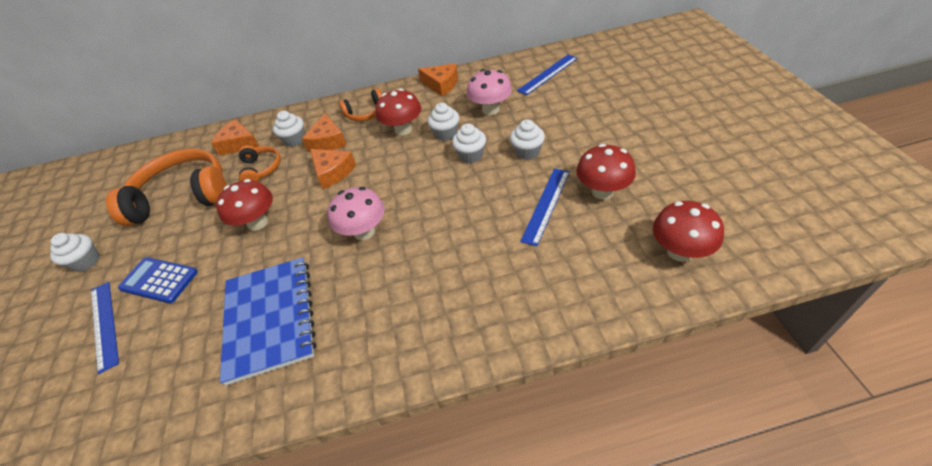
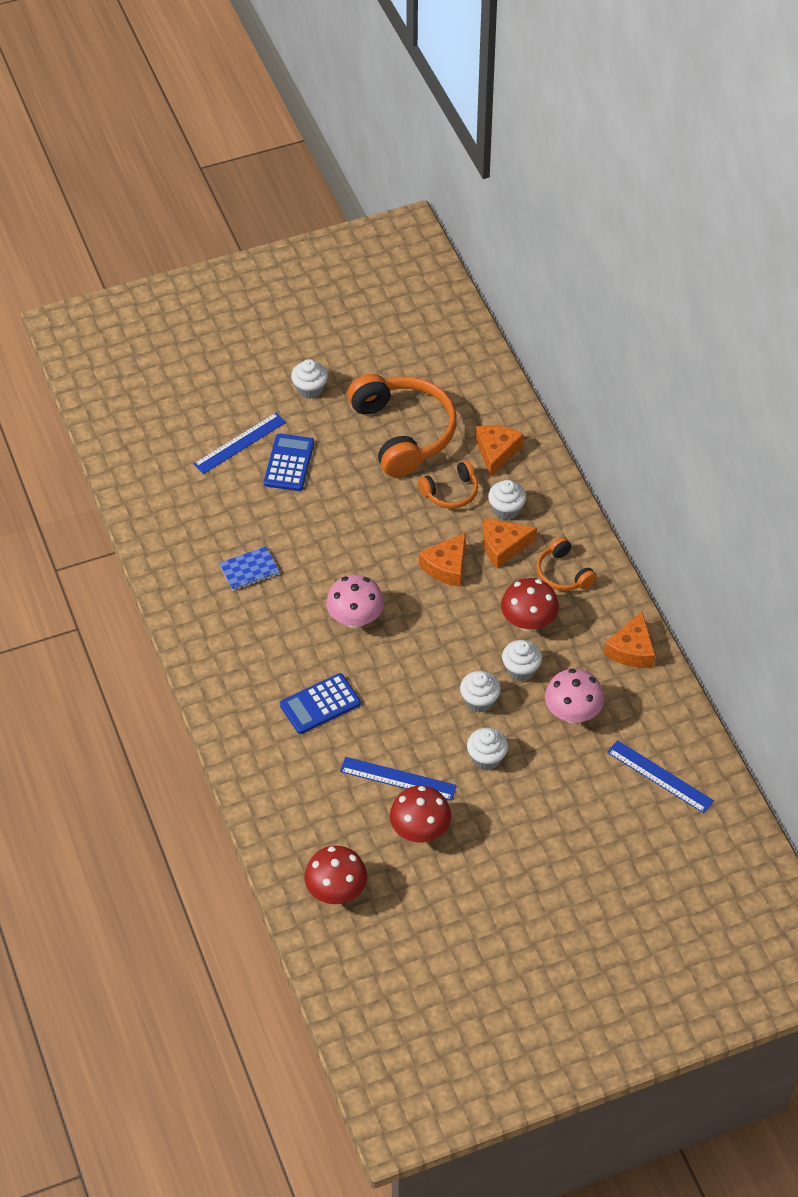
camera: 75 degrees right, 5 degrees up
red mushroom [216,179,273,231] -> none
blue notebook [220,257,316,385] -> blue notebook [219,546,280,591], size x0.47
none -> blue calculator [280,673,361,734]

